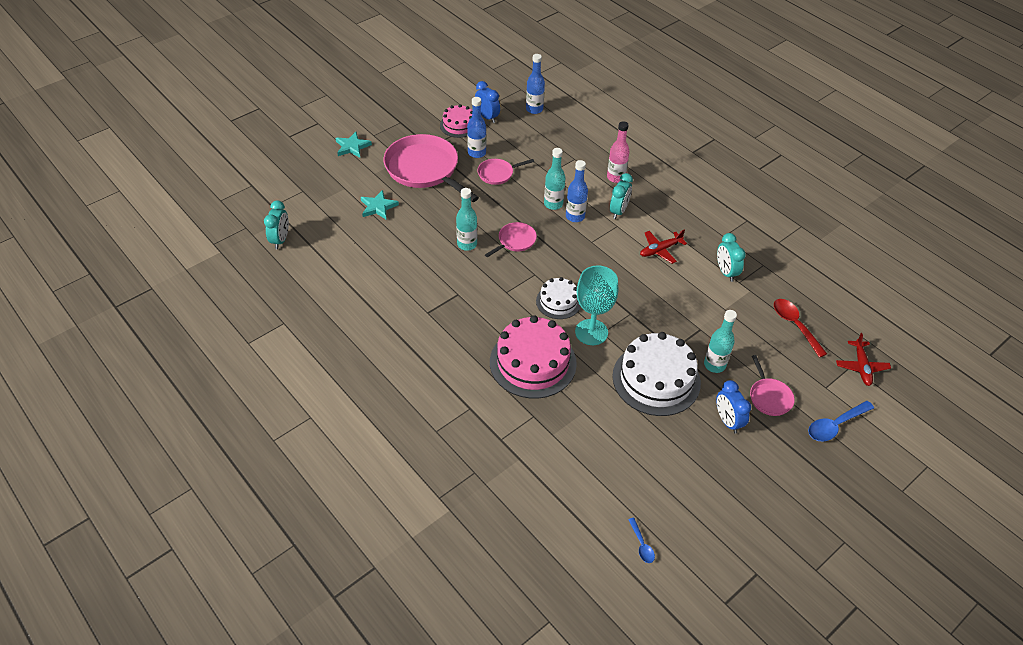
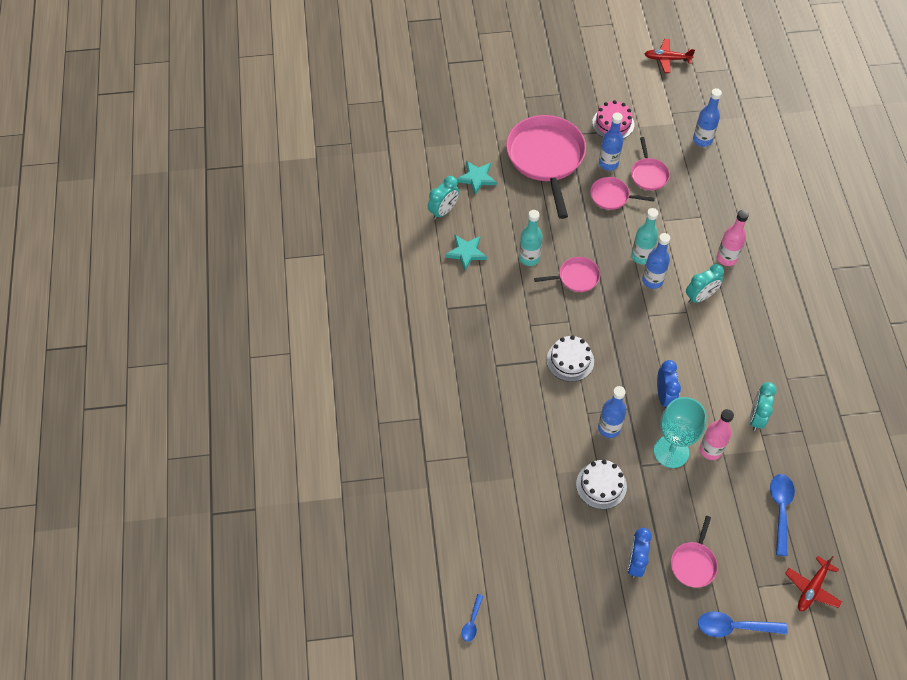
camera: 35 degrees right, 10 degrees up
turquoise clock [264,201,289,249] -> turquoise clock moved to [428,176,459,220]
turquoise star [336,132,372,158] -> turquoise star moved to [445,235,487,271]
blue clock [475,81,500,123] -> blue clock moved to [657,360,681,409]
pink cake [490,315,577,399] -> none
turquoise goblet [575,266,618,345] -> turquoise goblet moved to [654,397,707,468]
white cake [612,332,701,416] -> white cake [576,460,627,509], size x0.55
red plane [640,229,687,264] -> red plane moved to [645,39,695,73]
turquoise bottle [704,310,737,373] -> none
red spoon [774,299,827,358] -> blue spoon [770,474,795,556]
none -> blue bottle [598,386,626,438]
none -> pink pan [631,137,670,190]
none -> pink bottle [699,409,734,460]

